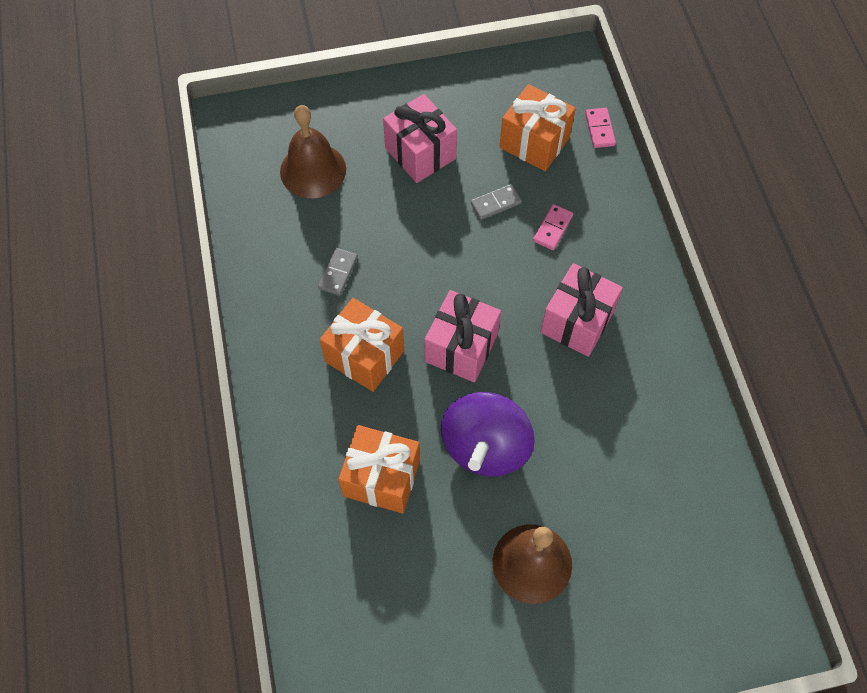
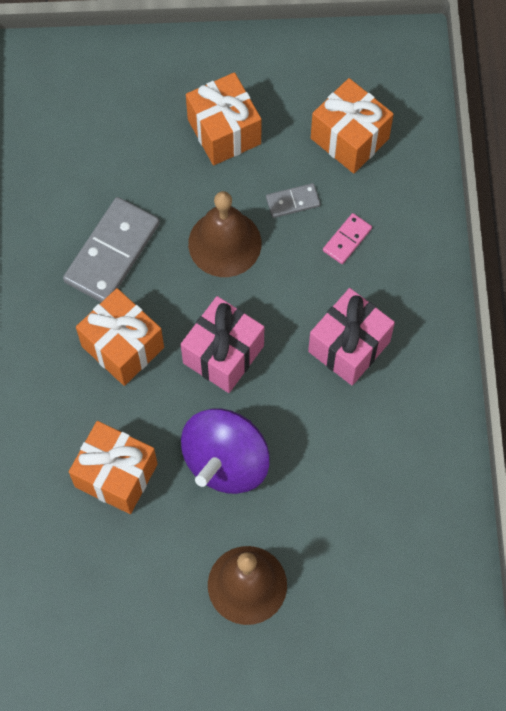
camera: 10 degrees right, 5 degrees up
brown bell [280,105,346,198] -> brown bell moved to [188,191,261,277]
grey domino [318,248,358,296] -> grey domino [63,197,160,302], size x2.04
pink gift [383,94,457,183] -> orange gift [186,72,262,165]
pink domino [585,108,616,148] -> none

